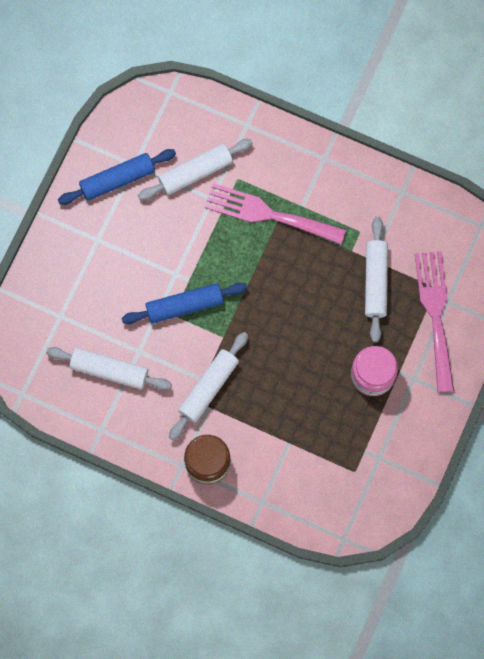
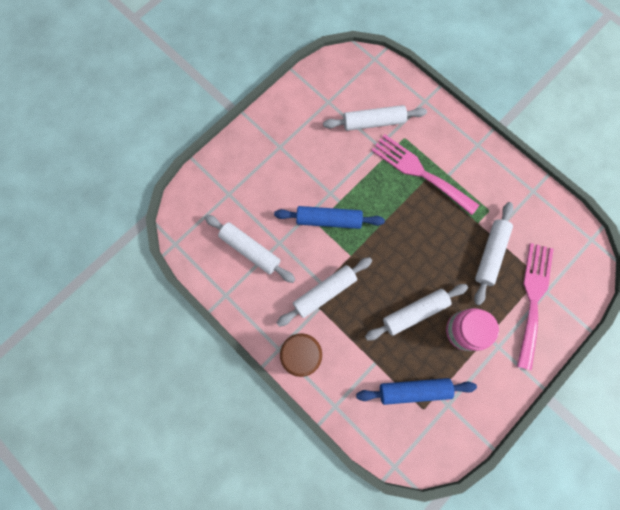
camera: 20 degrees right, 0 degrees up
blue rolling pin [58,149,176,205] -> blue rolling pin moved to [356,378,477,405]
none -> white rolling pin [365,284,468,340]

